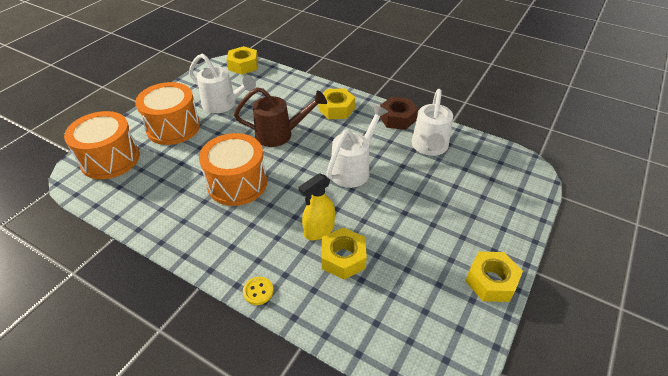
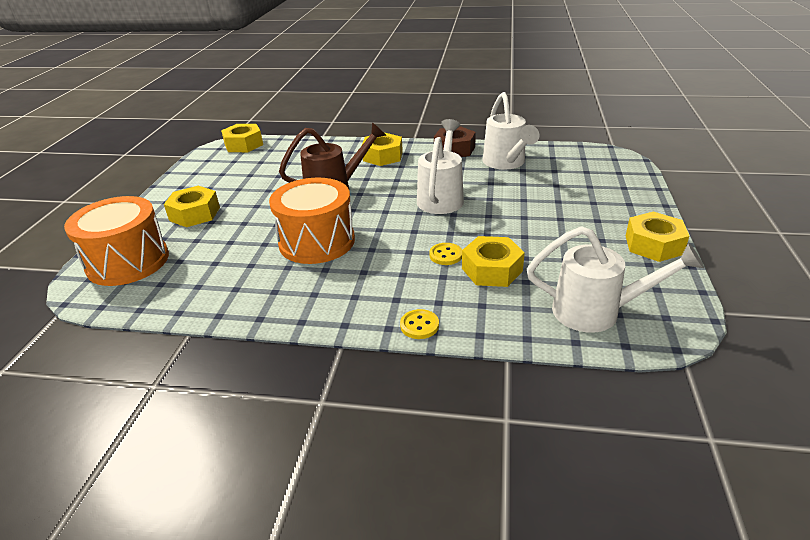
camera: 20 degrees left, 10 degrees down
orange drum [135,82,200,145] -> yellow nut [164,186,220,227]
white watering can [189,54,256,113] -> white watering can moved to [527,226,704,333]
yellow spray bottle [298,173,335,240] -> yellow button [429,243,462,265]

